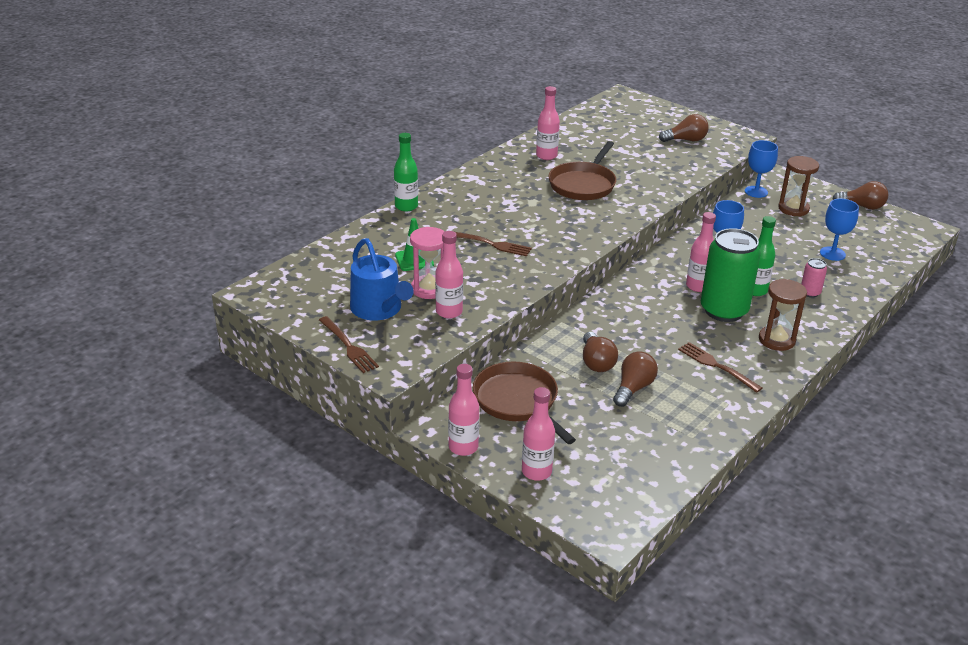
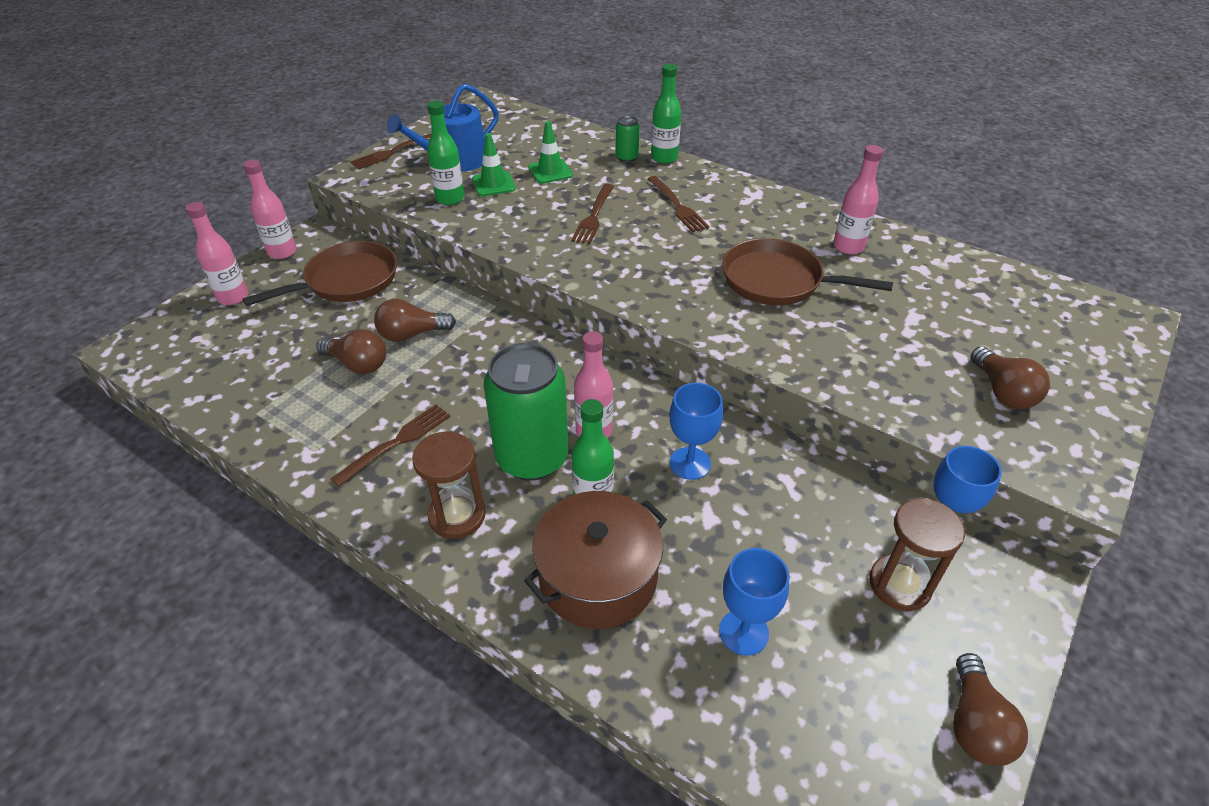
camera: 85 degrees right, 10 degrees up
pink hourglass [410,227,444,299] -> green traffic cone [472,133,516,196]
pink bottle [435,231,463,319] -> green bottle [427,101,464,205]
pink can [801,258,827,298] -> brown pot [524,491,667,629]
none -> green can [616,116,640,162]
none -> brown fork [648,176,709,233]

